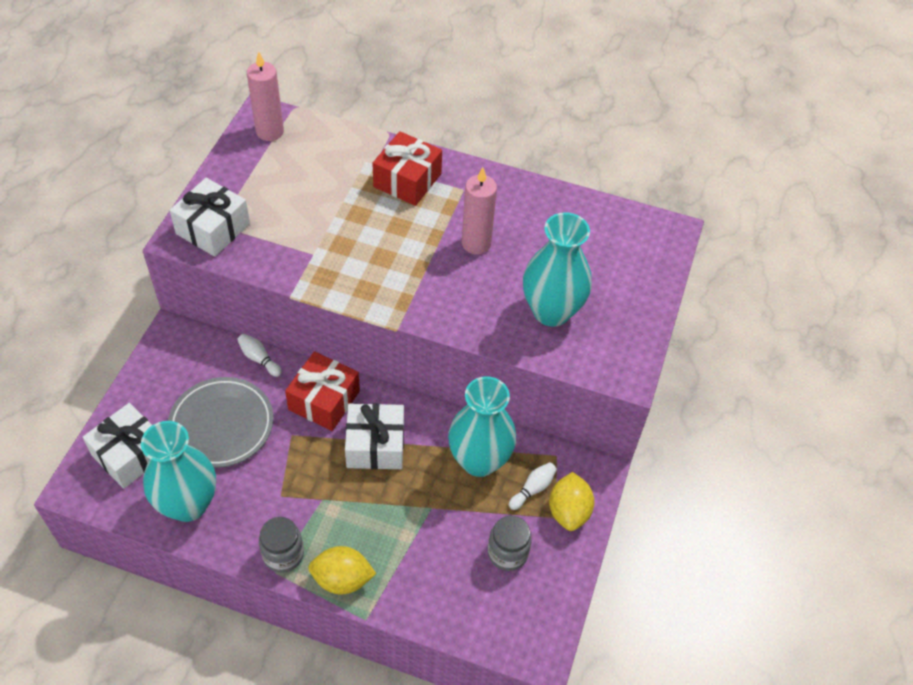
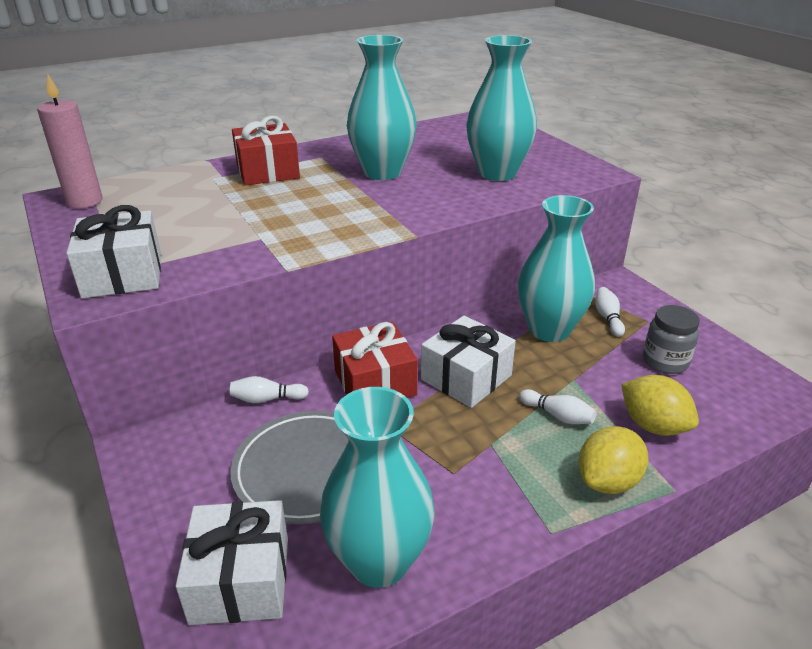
camera: 45 degrees left, 20 degrees down
grey jar [259,517,304,573] -> none
pink candle [462,167,497,254] -> turquoise vase [347,35,417,180]
yellow lemon [549,472,595,531] -> yellow lemon moved to [621,375,699,436]
none -> white bowling pin [519,389,596,424]

